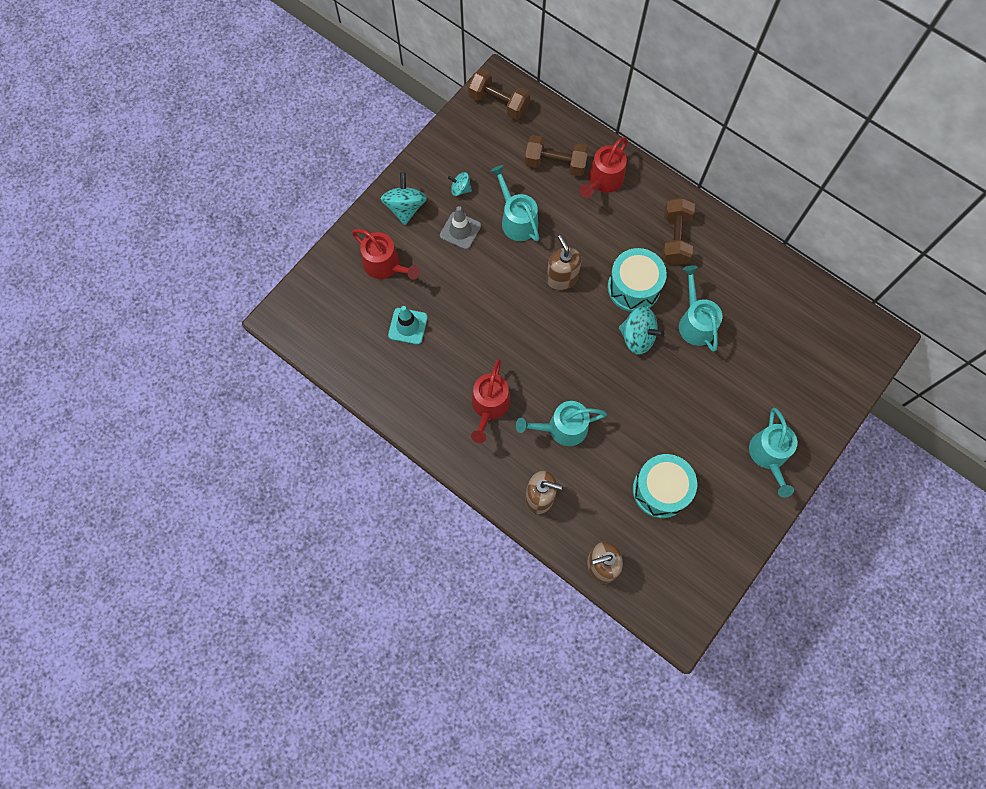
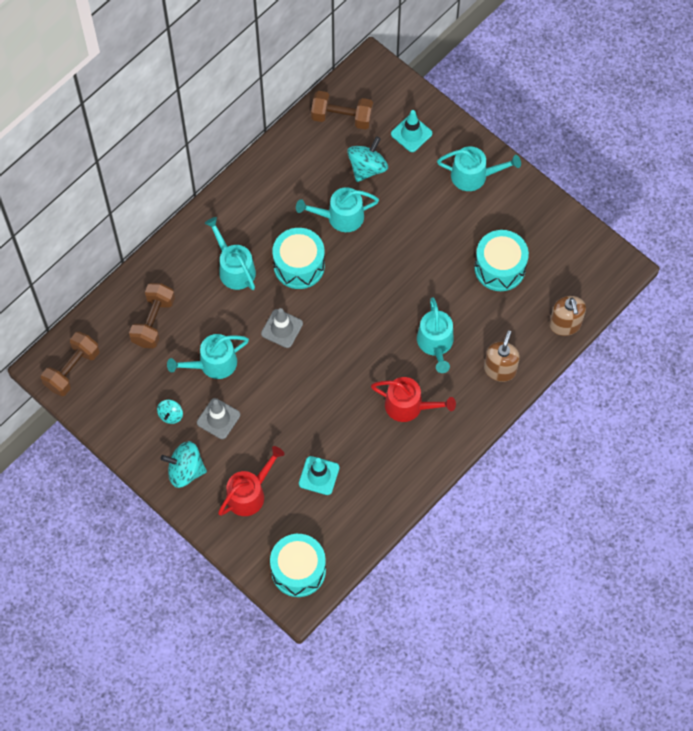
camera: 85 degrees left, 5 degrees down
brown soap dispenser [546,235,582,290] -> grey traffic cone [261,308,303,348]
red watering can [580,137,628,198] -> none
turquoise spinning top [619,306,664,355] -> turquoise spinning top moved to [347,136,388,182]
brown dumbbell [662,197,695,265] -> brown dumbbell moved to [311,91,373,130]
none -> turquoise watering can [205,217,256,290]
none -> turquoise drum [270,534,326,597]
none -> turquoise traffic cone [391,110,432,152]

